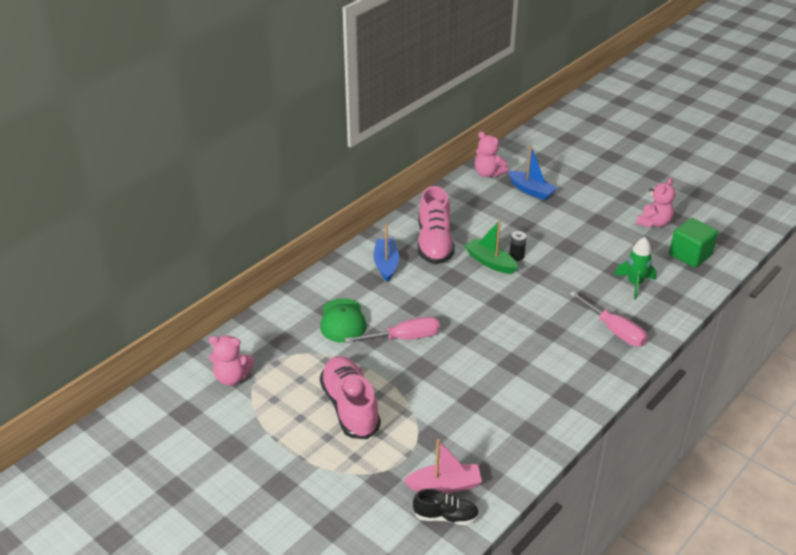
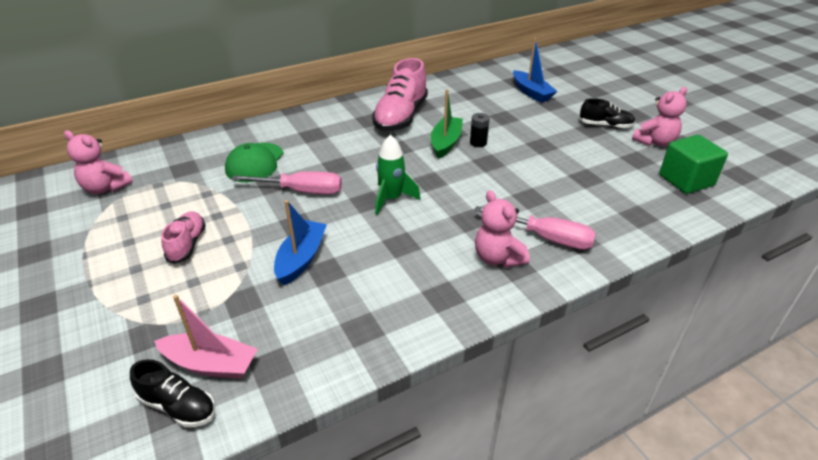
camera: 20 degrees right, 0 degrees up
pink shoe [320,356,381,439] -> pink shoe [161,211,206,264], size x0.55
blue boat [373,224,399,282] -> blue boat moved to [274,200,327,285]
green boat [465,220,518,274] -> green boat turned 45 degrees clockwise [431,89,463,159]
pink teddy bear [475,131,508,177] -> pink teddy bear moved to [475,190,530,268]
pink screwdriver [569,292,648,346] -> pink screwdriver turned 45 degrees counterclockwise [474,206,596,250]
green rocket [615,237,656,299] -> green rocket moved to [375,135,421,215]
none -> black shoe [579,98,635,129]

